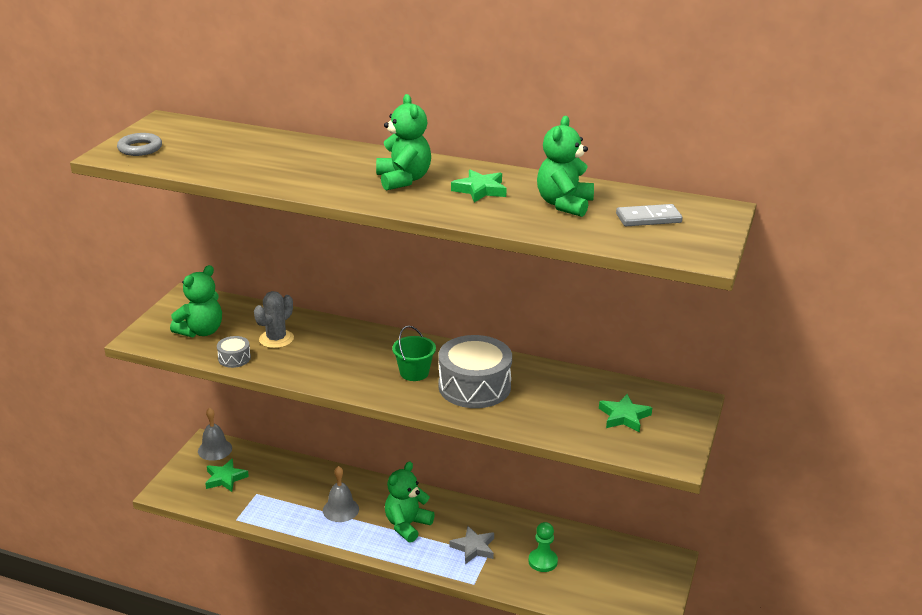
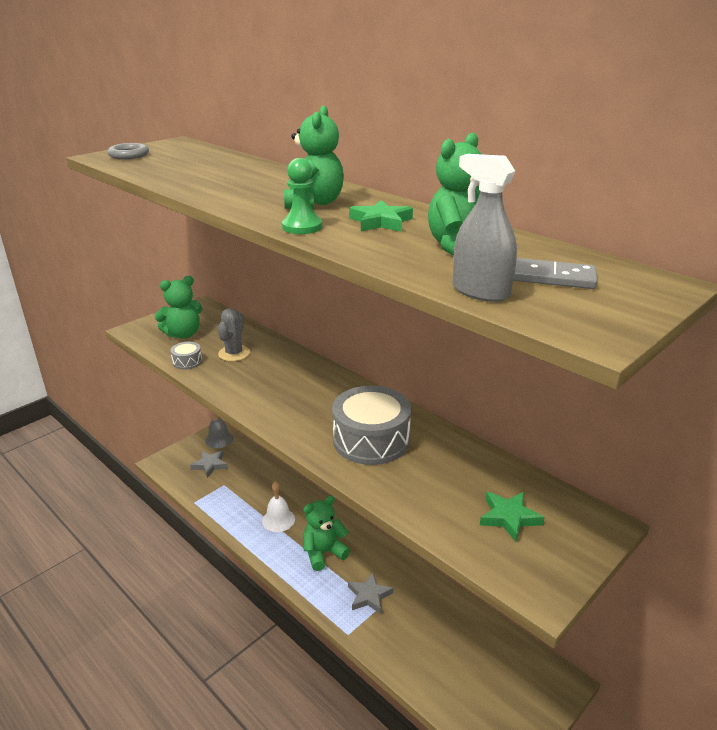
camera: 25 degrees right, 0 degrees up
green star [205,459,249,492] -> grey star [190,450,228,478]
grey cactus [254,291,294,348] -> grey cactus turned 45 degrees counterclockwise [218,308,250,361]
grey bell [323,466,359,522] -> white bell [262,481,295,532]
green bucket [392,326,436,381] -> none
green pawn [528,522,558,572] -> green pawn moved to [282,158,322,234]
none -> grey spray bottle [453,154,517,302]

